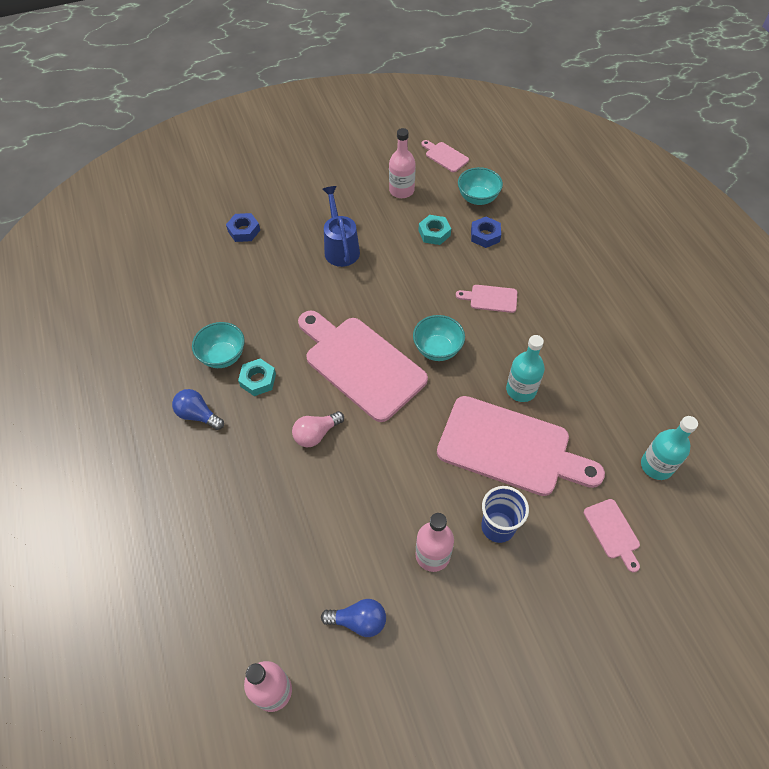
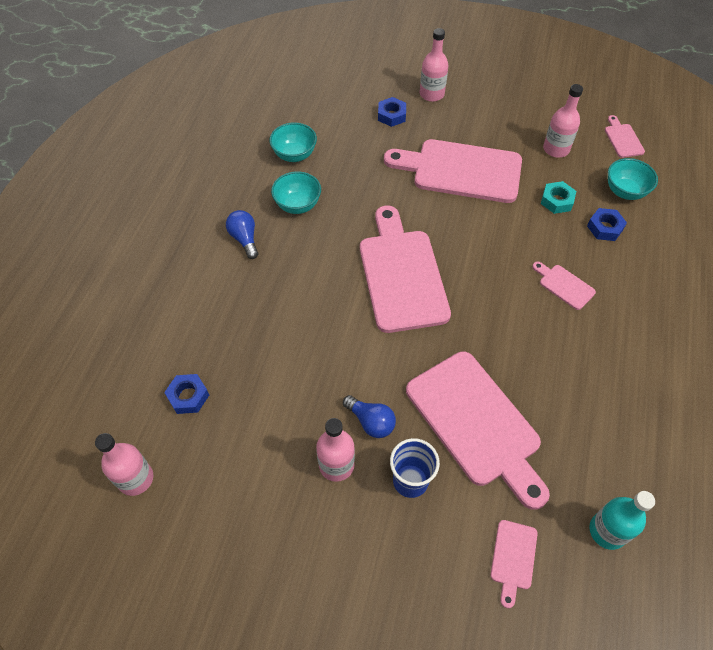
camera: 35 degrees right, 0 degrees up
turquoise nut [238,358,276,396] -> none
pink light bulb [292,411,344,447] -> none
blue light bulb [321,599,386,637] -> blue light bulb moved to [343,395,396,438]
blue watering can [323,186,360,267] -> pink cutting board [384,139,522,203]
turquoise bowl [413,315,465,361] -> turquoise bowl moved to [269,122,317,162]
turquoise bottle [506,335,545,402] -> none
none -> blue nut [164,374,209,414]
none -> pink bottle [420,28,449,102]

